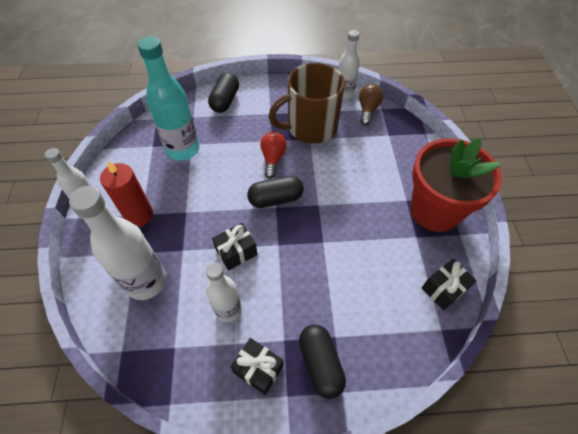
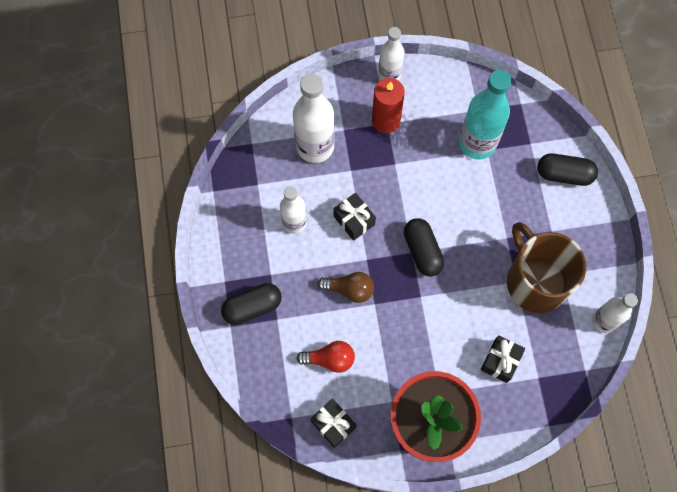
camera: 85 degrees right, 15 degrees up
black gift [230,338,284,395] -> black gift moved to [481,335,525,383]
red light bulb [260,132,287,179] -> red light bulb moved to [296,341,355,373]
brown light bulb [359,84,383,126] -> brown light bulb moved to [318,272,374,303]

